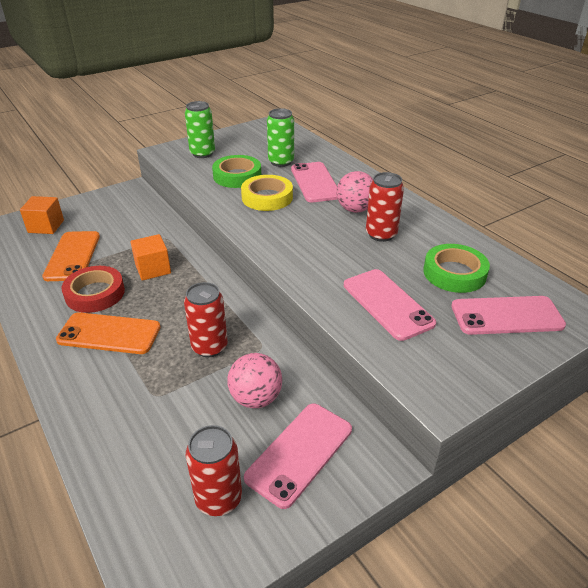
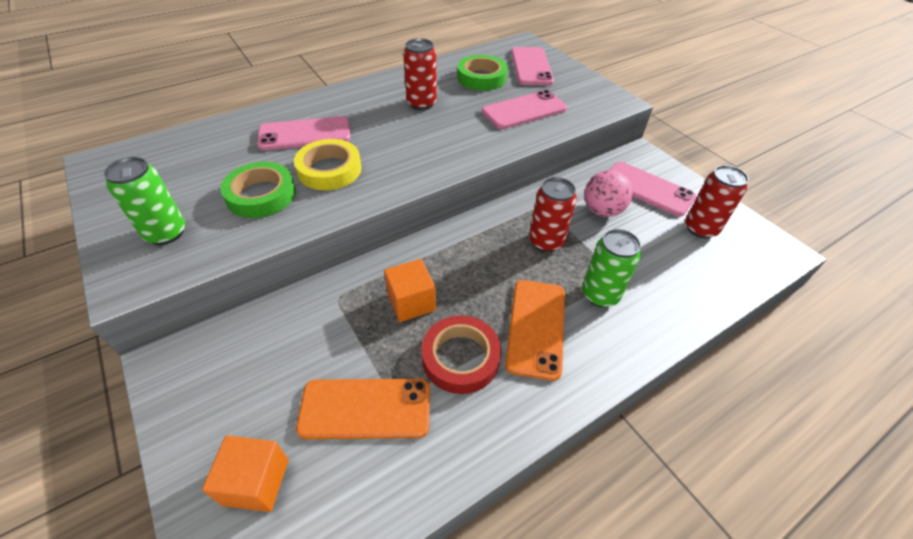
camera: 90 degrees left, 10 degrees up
green can [267,108,294,167] -> green can moved to [582,229,641,307]
pink ball [336,171,373,213] -> none

